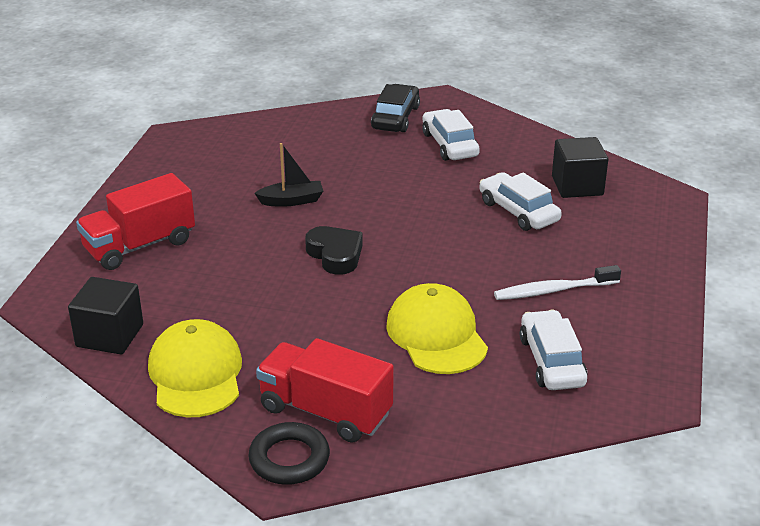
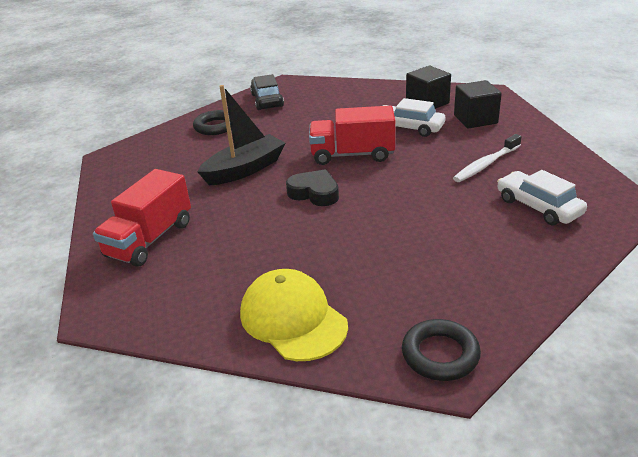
camera: 25 degrees left, 0 degrees up
black cube [68,277,143,354] -> black cube moved to [454,80,502,129]
black boat [254,143,323,207] -> black boat [197,85,285,185], size x1.68
red truck [256,338,394,443] -> red truck moved to [309,106,395,165]
yellow cap [386,283,488,374] -> none
white car [422,109,480,161] -> none
none -> black ring [193,110,231,135]

